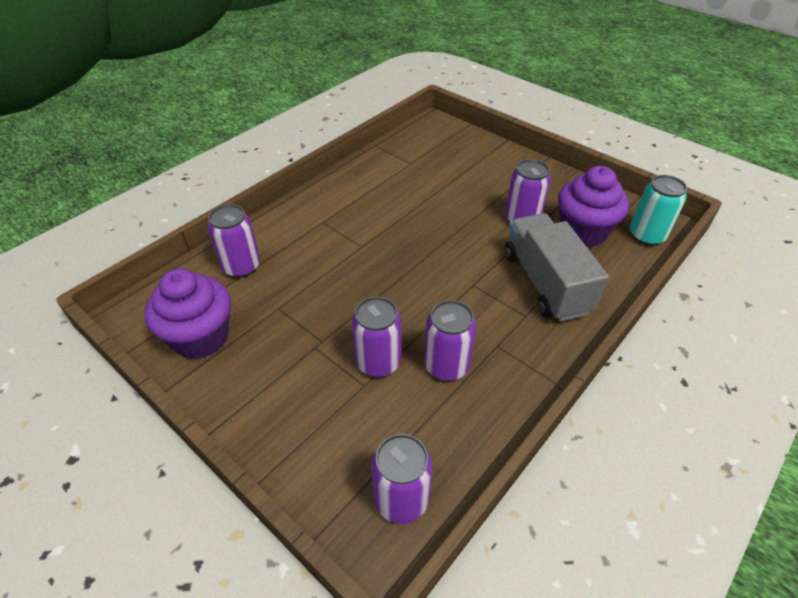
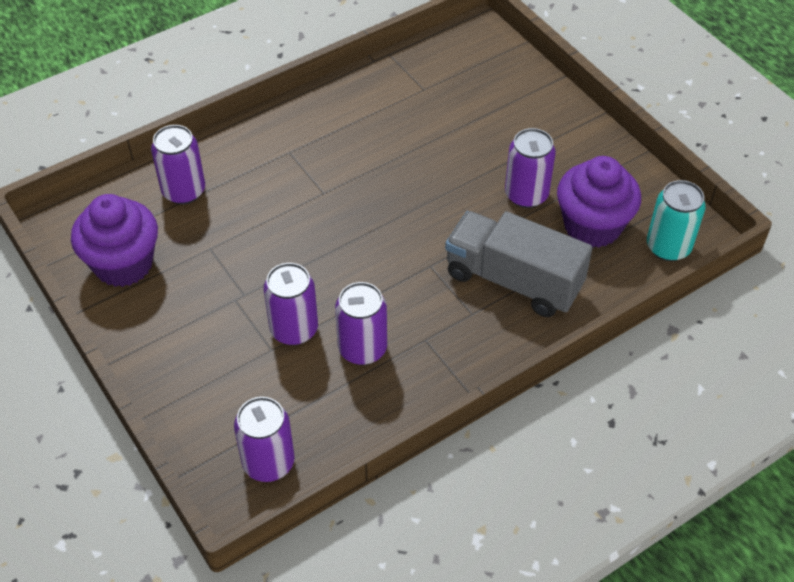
camera: 15 degrees right, 5 degrees up
grey truck [505,213,609,322] -> grey truck turned 60 degrees counterclockwise [445,211,593,317]

